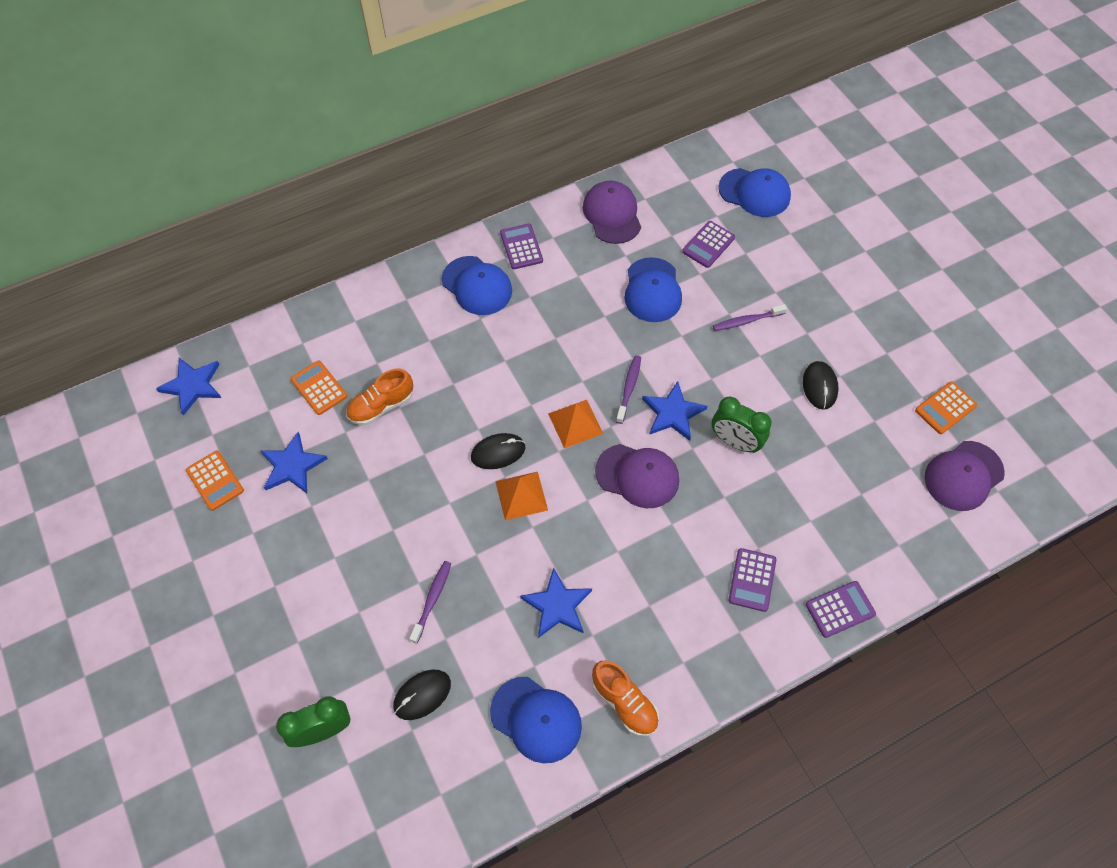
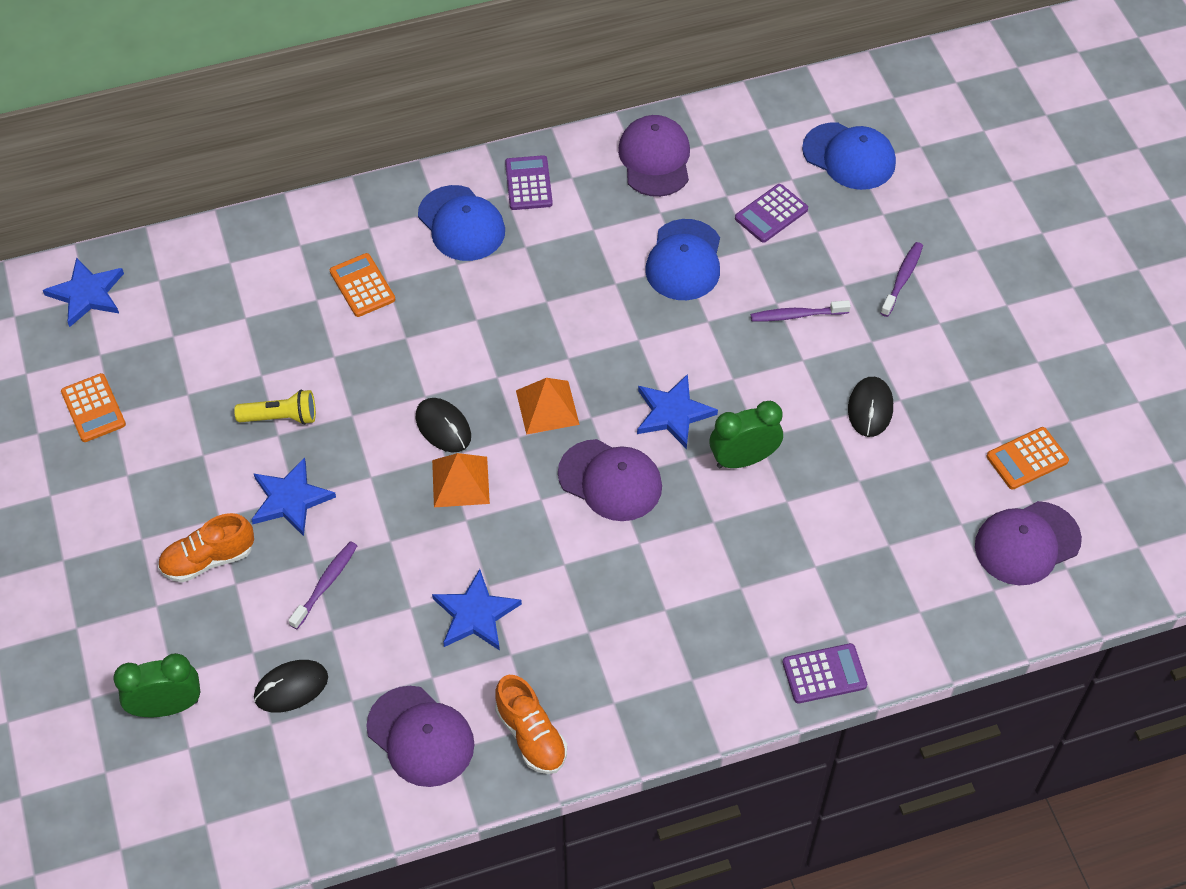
camera: 10 degrees right, 5 degrees down
blue star [260,432,328,493] -> blue star moved to [251,457,336,536]
orange calculator [290,360,347,415] -> orange calculator moved to [330,253,395,317]
orange shoe [346,369,413,425] -> orange shoe moved to [158,513,254,582]
black mouse [471,433,525,469] -> black mouse turned 60 degrees clockwise [415,398,471,453]
blue cap [490,677,582,763] -> purple cap [366,686,475,787]
purple toothbrush [616,355,641,424] -> purple toothbrush moved to [880,242,923,317]
green clock [711,397,772,453] -> green clock turned 120 degrees clockwise [709,401,783,468]
purple calculator [729,548,776,612] -> none
none -> yellow flashlight [234,390,316,425]

